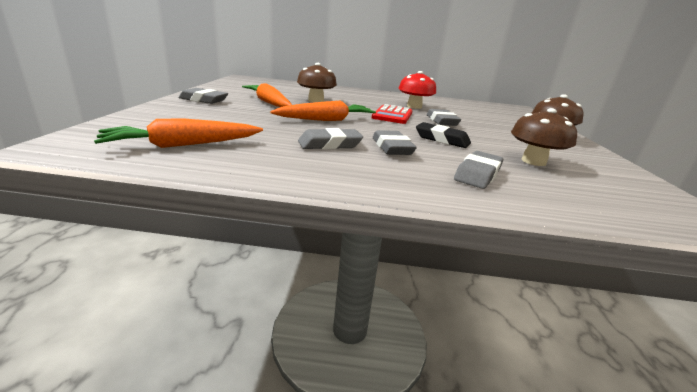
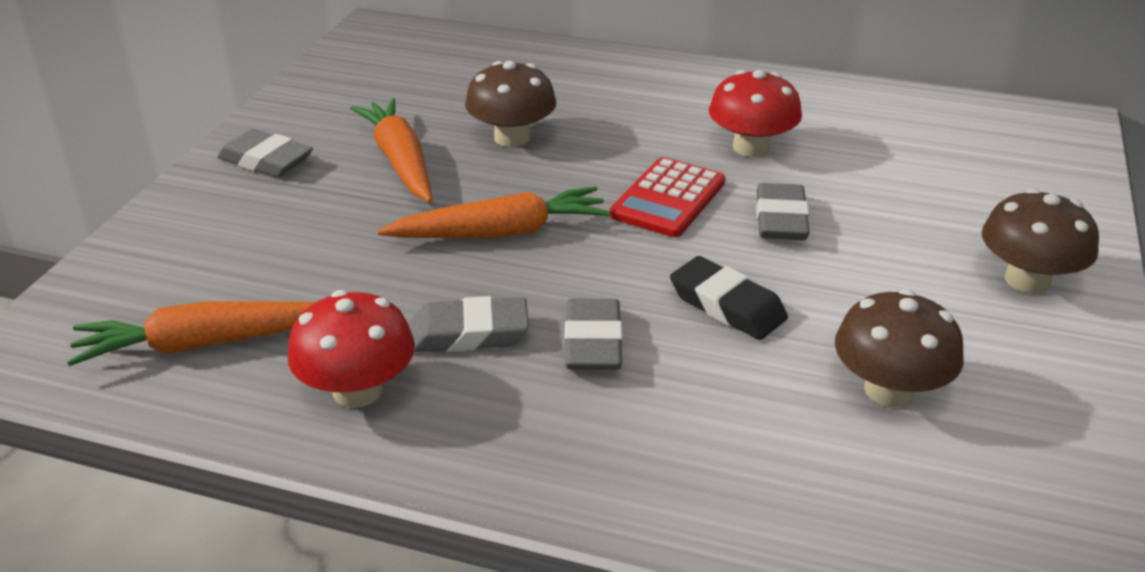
camera: 15 degrees right, 10 degrees up
grey eraser [454,151,503,189] -> none
none -> red mushroom [288,290,415,408]

